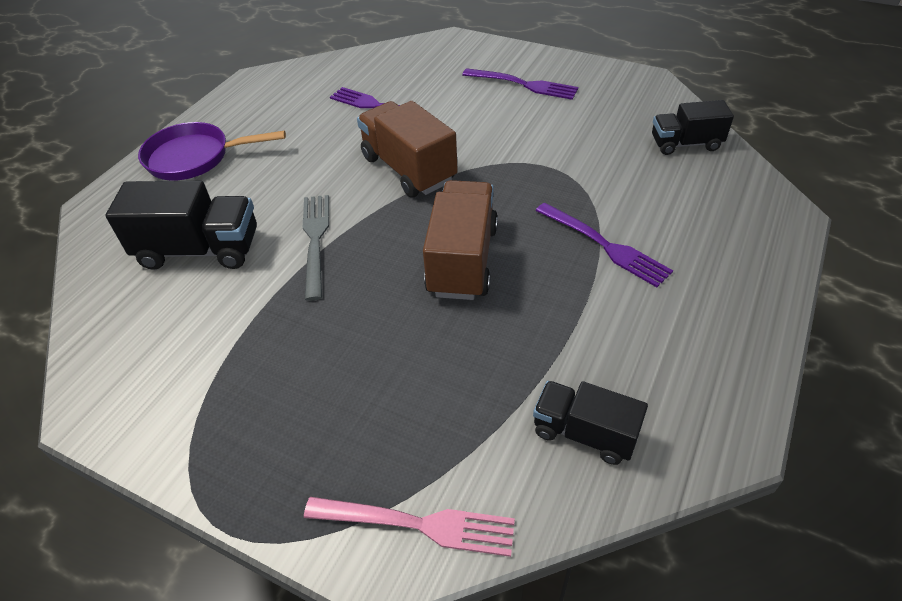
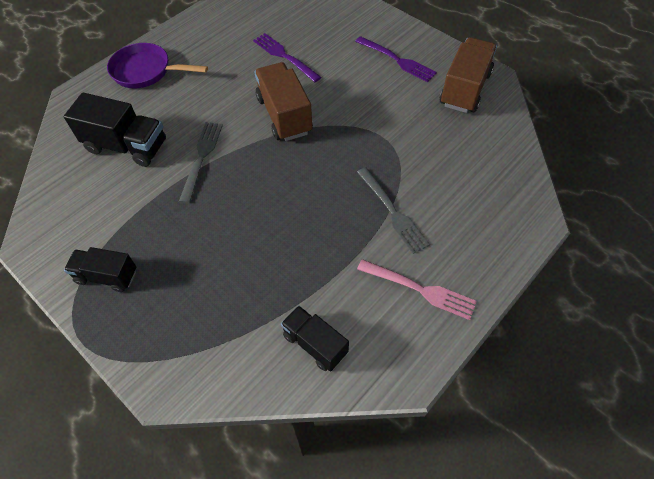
camera: 15 degrees right, 10 degrees up
pink fork [304,497,515,557] -> pink fork moved to [357,259,477,320]
brown truck [423,180,498,300] -> brown truck moved to [440,37,497,113]
purple fork [536,203,673,287] -> grey fork [357,167,430,254]
black truck [652,100,734,155] -> black truck moved to [64,247,136,292]

